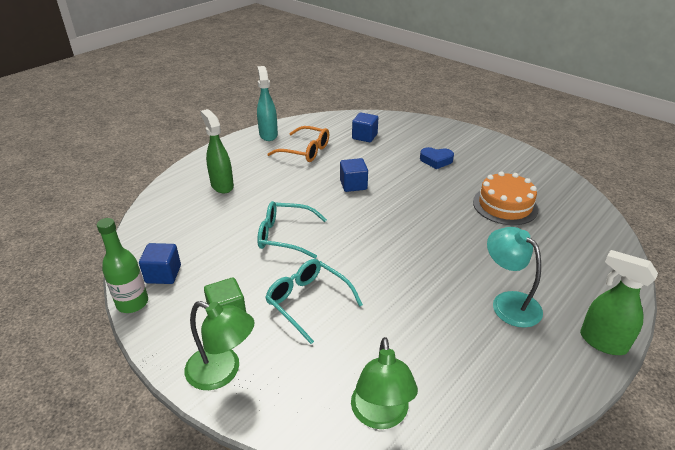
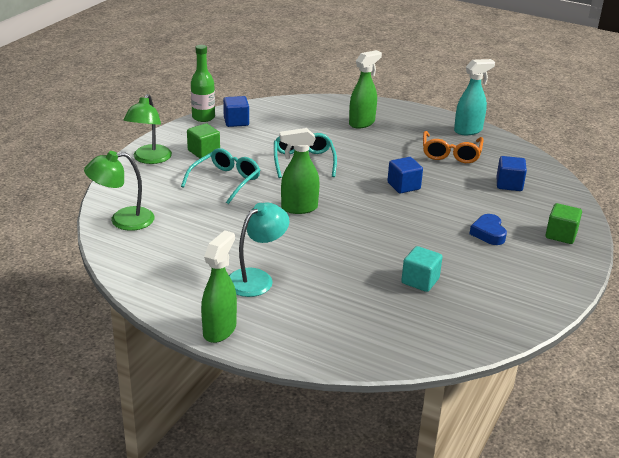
camera: 75 degrees right, 5 degrees down
orange cake [473,171,538,225] -> turquoise cube [401,246,443,292]
none -> green spray bottle [280,128,320,214]
none -> green cube [546,203,582,244]

